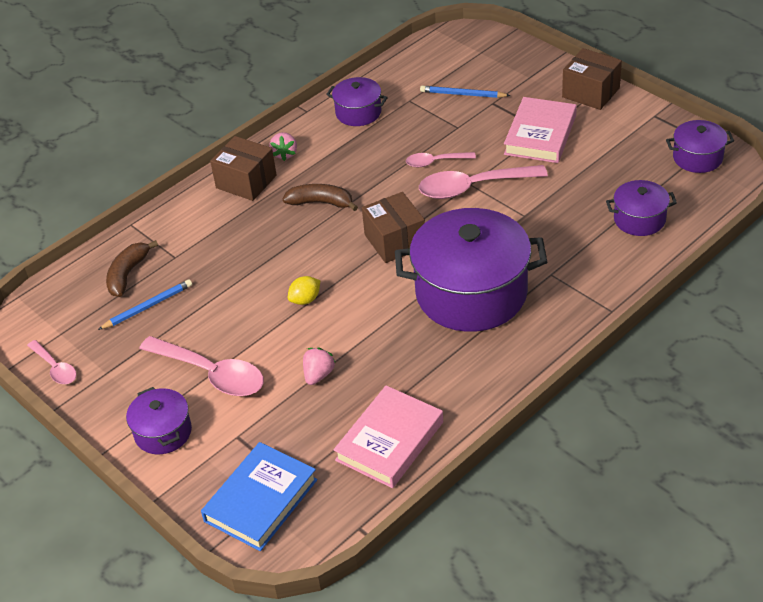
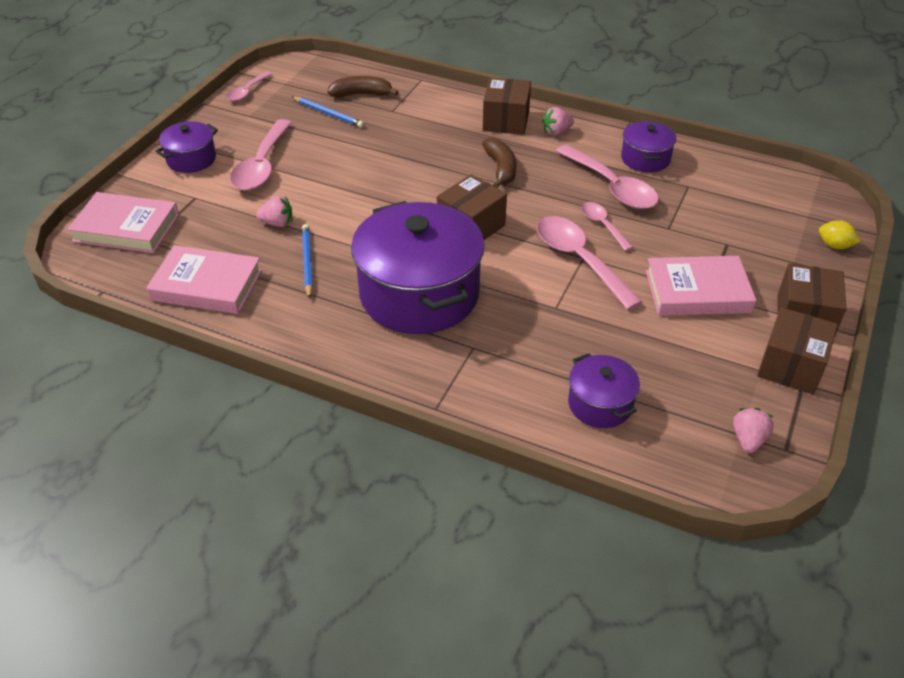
camera: 65 degrees right, 0 degrees up
blue book [201,442,317,551] -> pink book [67,192,179,253]
yellow lemon [288,276,320,305] -> yellow lemon moved to [819,220,861,249]
blue pencil [420,86,511,98] -> blue pencil moved to [302,224,313,299]
purple pot [666,120,734,173] -> pink strawberry [733,408,774,453]
none -> pink spoon [556,145,659,209]
none -> brown box [757,307,838,395]

